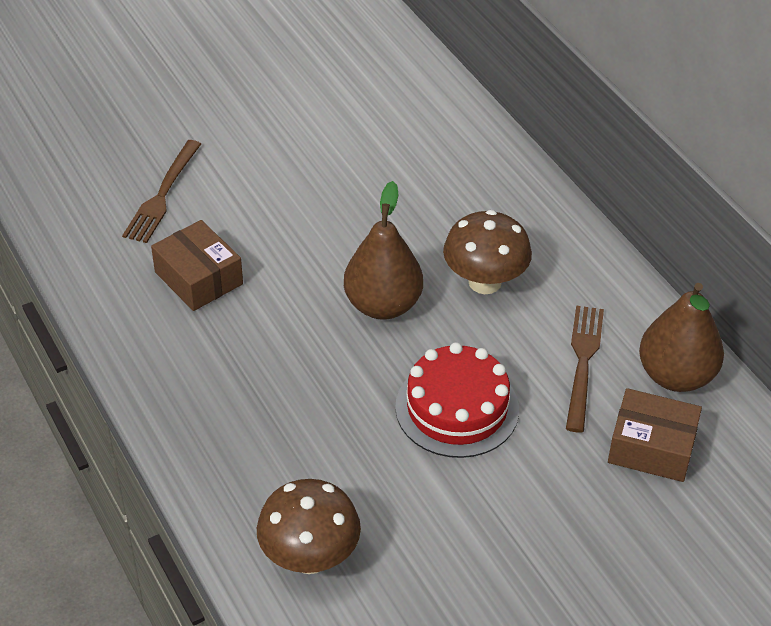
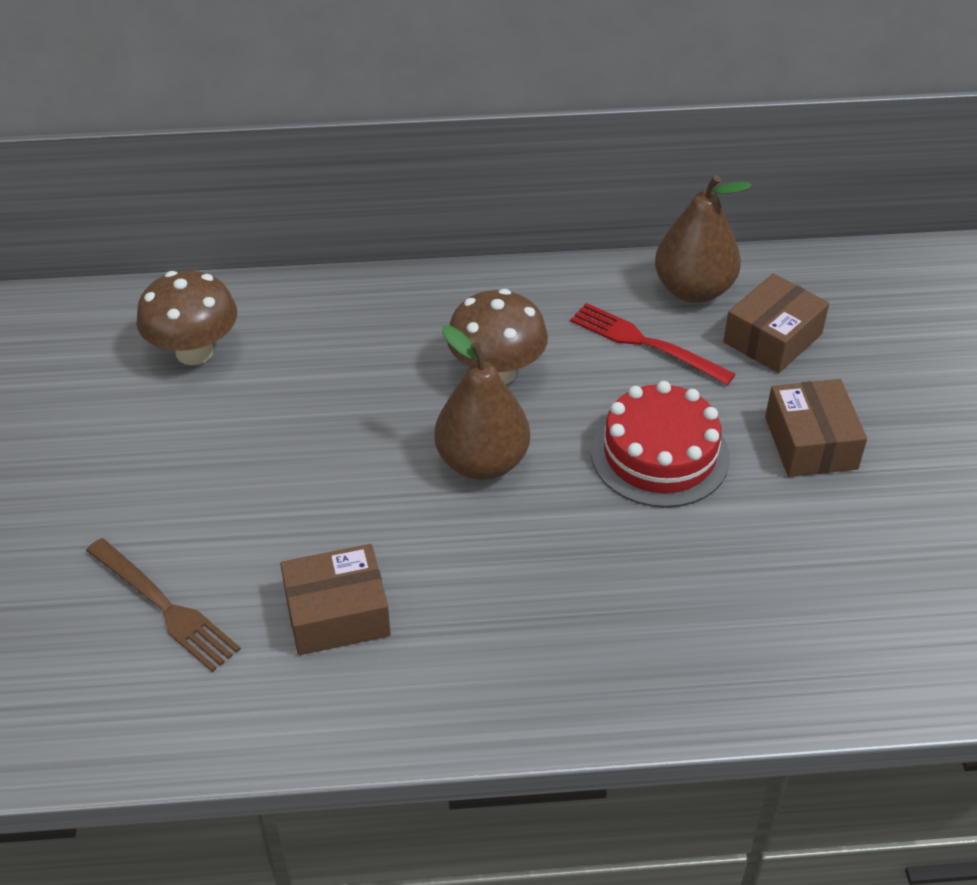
camera: 65 degrees left, 0 degrees up
brown mushroom [257,479,361,574] -> brown mushroom moved to [136,270,237,365]
brown fork [566,306,604,432] -> red fork [570,303,736,385]
none -> brown box [765,379,867,477]

